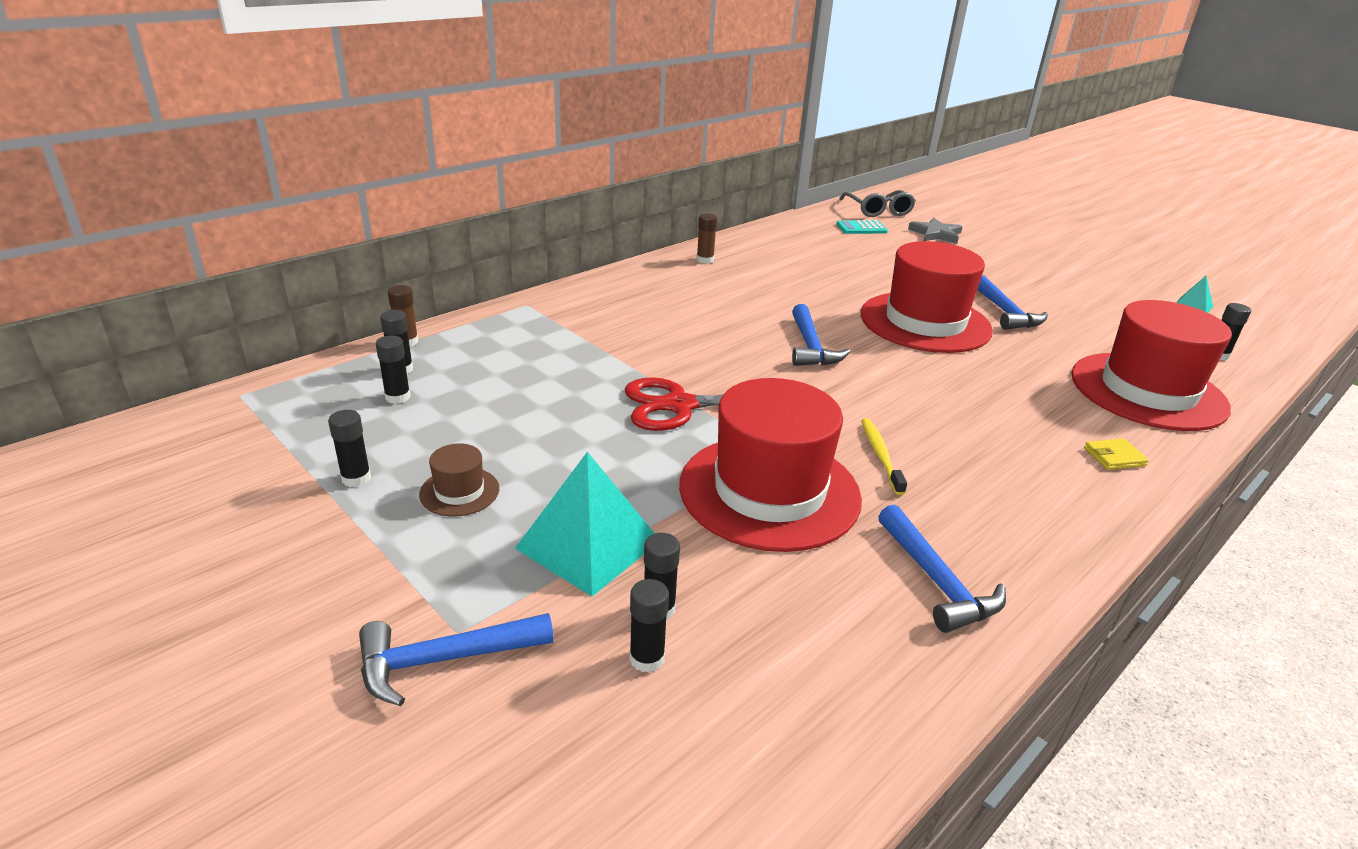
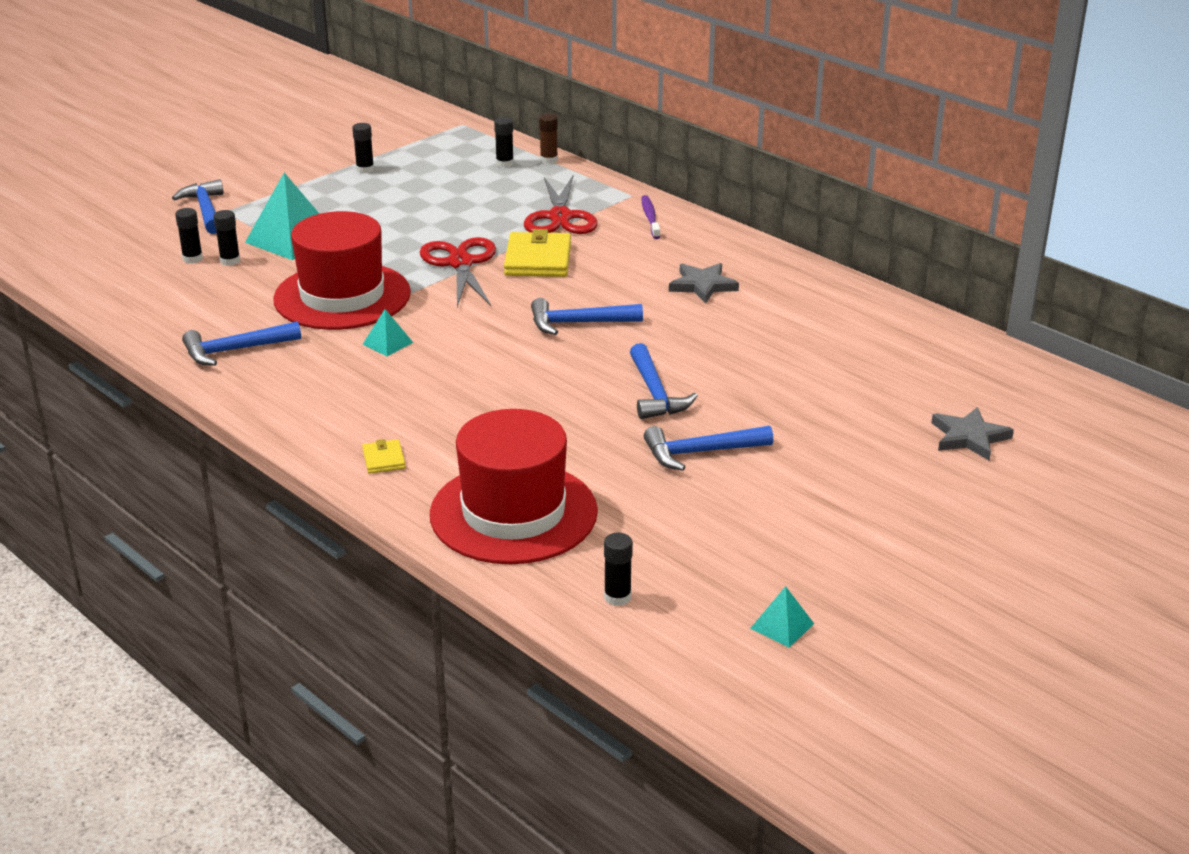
camera: 90 degrees right, 0 degrees up
black glue stick [376,335,410,404] -> none
brown hat [419,443,499,517] -> none
brown glue stick [697,213,717,264] -> none
turquoise calculator [836,220,888,234] -> none
grey glasses [839,190,916,217] -> none
red hat [861,241,993,353] -> blue hammer [630,343,698,419]
yellow toothbrush [861,418,907,495] -> turquoise pyramid [362,309,413,356]
none -> yellow wallet [504,229,571,277]
none -> red scissors [524,175,598,234]
none -> purple toothbrush [642,195,660,239]
none -> grey star [669,263,739,304]

